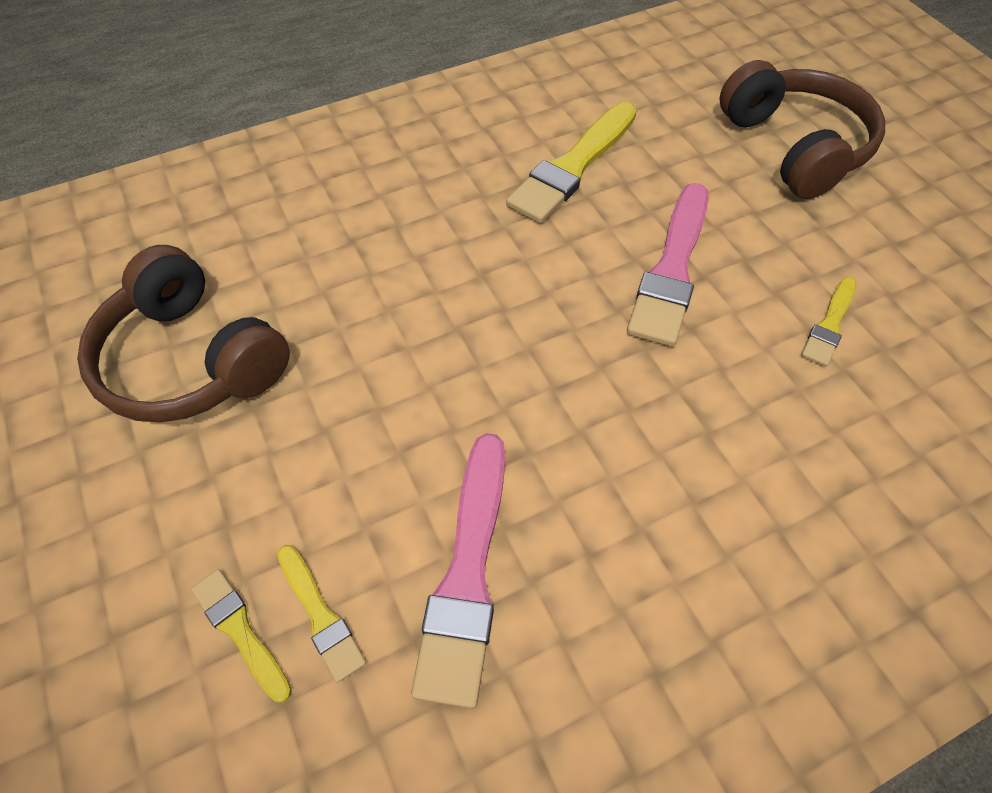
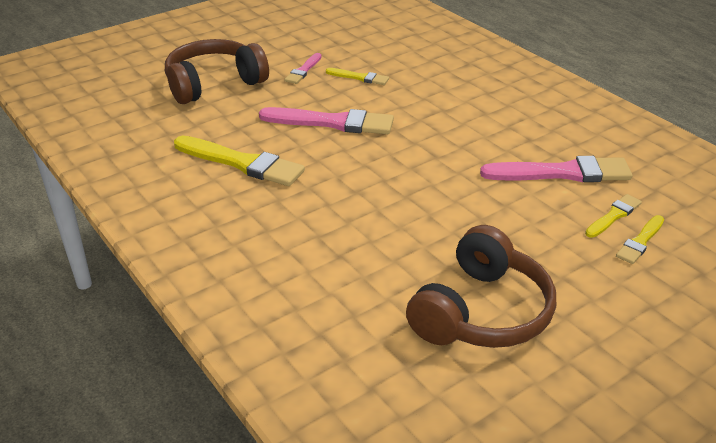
camera: 100 degrees left, 20 degrees down
none -> pink brush [284,53,322,84]

